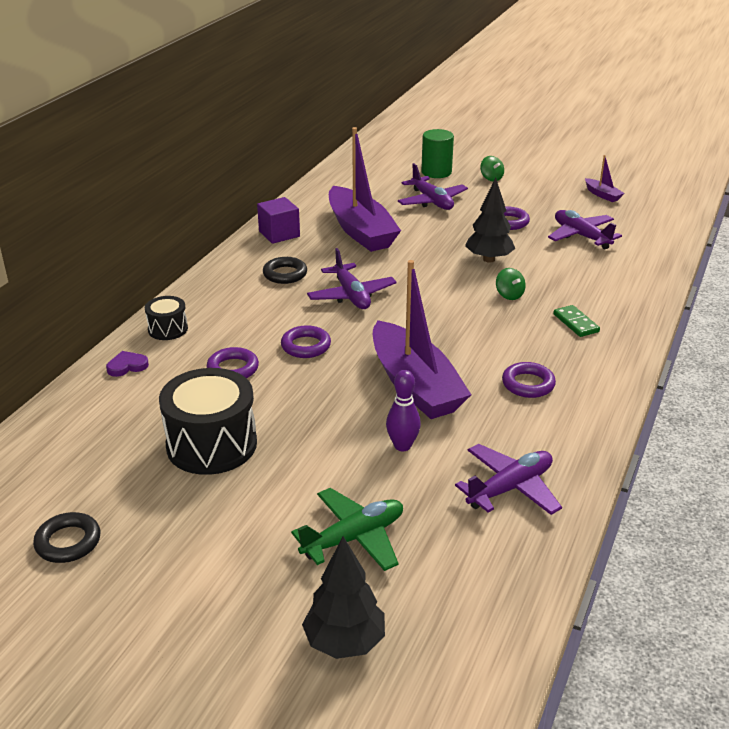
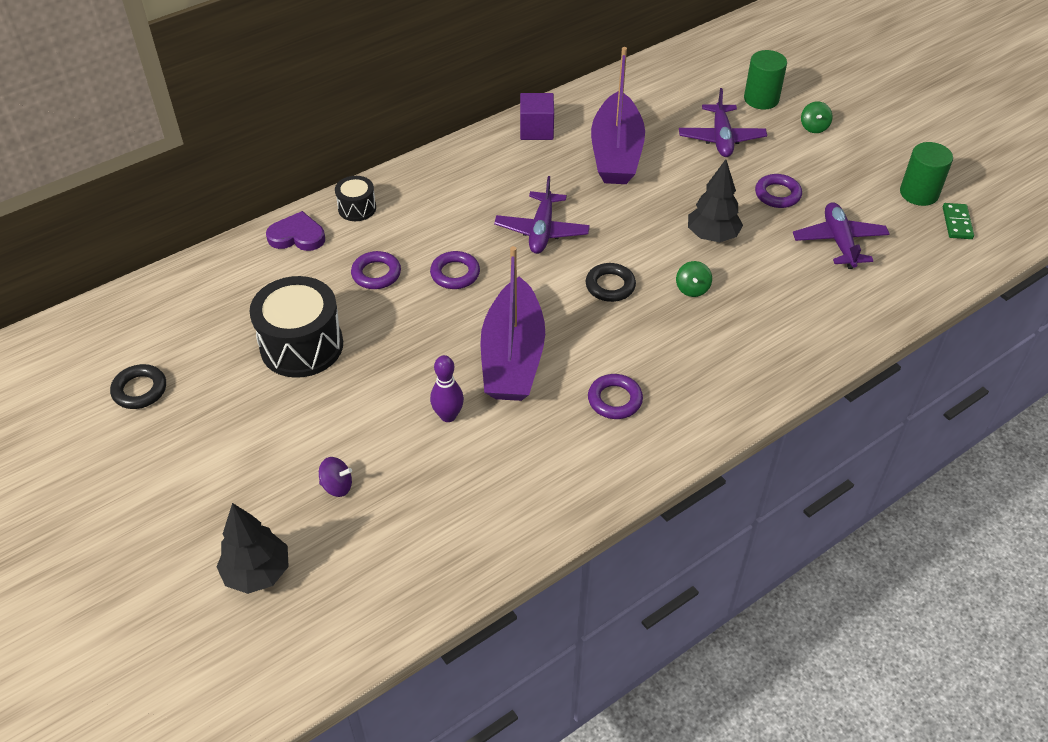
camera: 30 degrees right, 15 degrees up
purple heart [106,351,149,377] -> purple heart [266,211,325,251], size x1.51
black ring [263,257,307,284] -> black ring moved to [586,263,636,302]
green plane [291,488,403,571] -> purple spinning top [319,457,352,497]
purple plane [455,444,562,515] -> none
green domino [553,305,600,337] -> green domino moved to [943,203,974,239]
purple boat [585,155,625,202] -> green cylinder [900,142,953,206]

